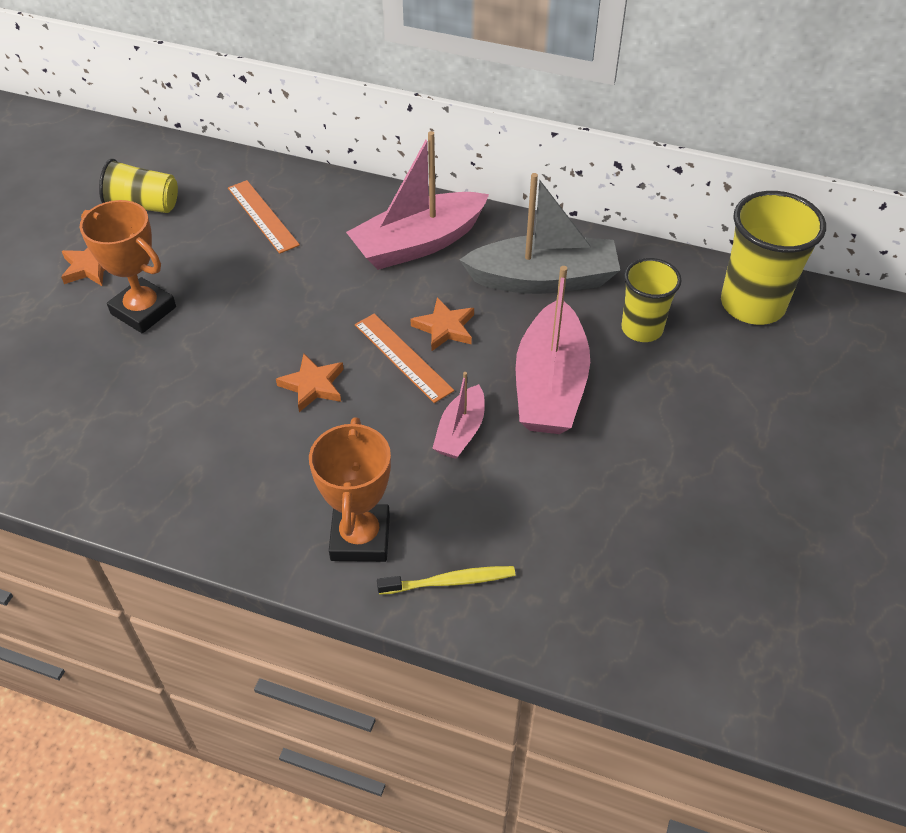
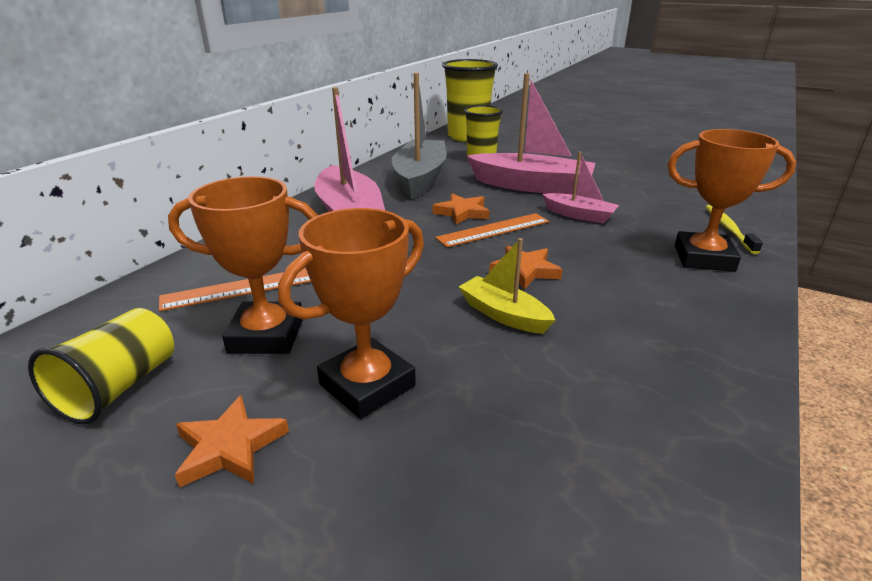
camera: 80 degrees left, 20 degrees down
none -> orange trophy [168,176,318,354]
none -> yellow boat [459,238,555,334]

